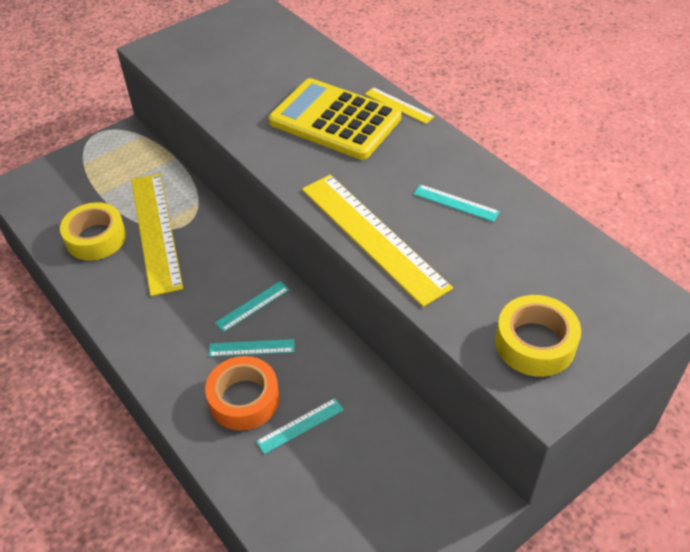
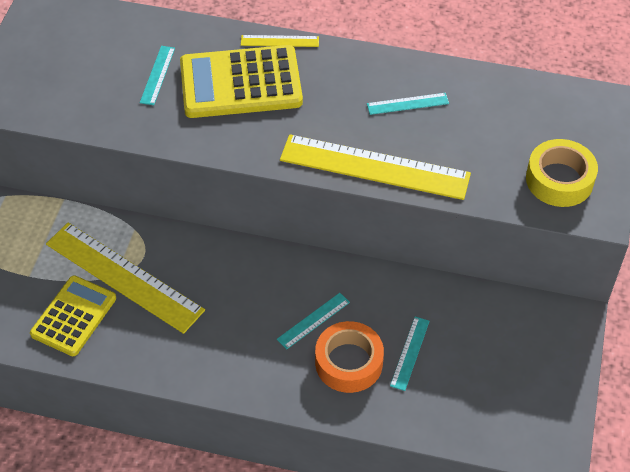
camera: 40 degrees left, 5 degrees up
yellow tape [60,202,126,261] -> yellow calculator [30,275,116,356]
turquoise ruler [215,281,290,332] -> turquoise ruler moved to [140,46,175,105]

